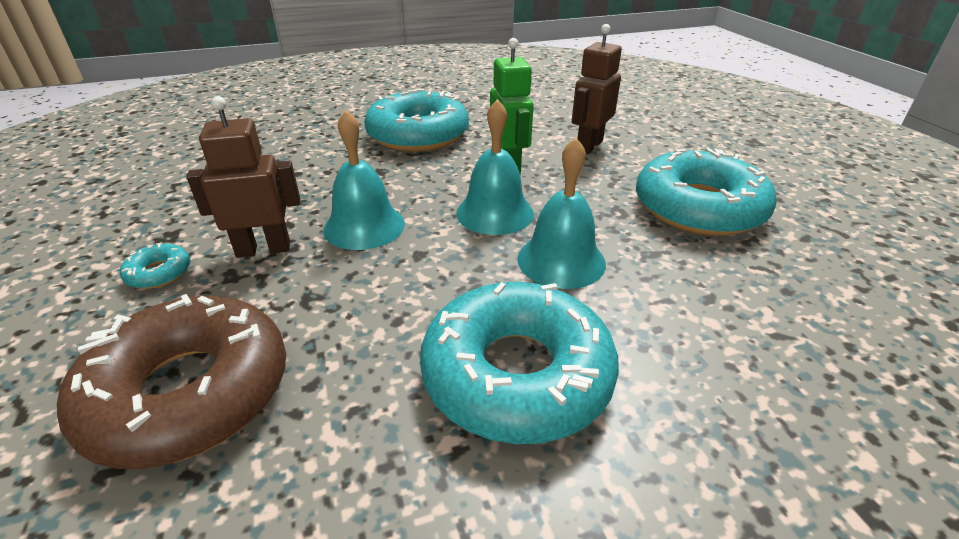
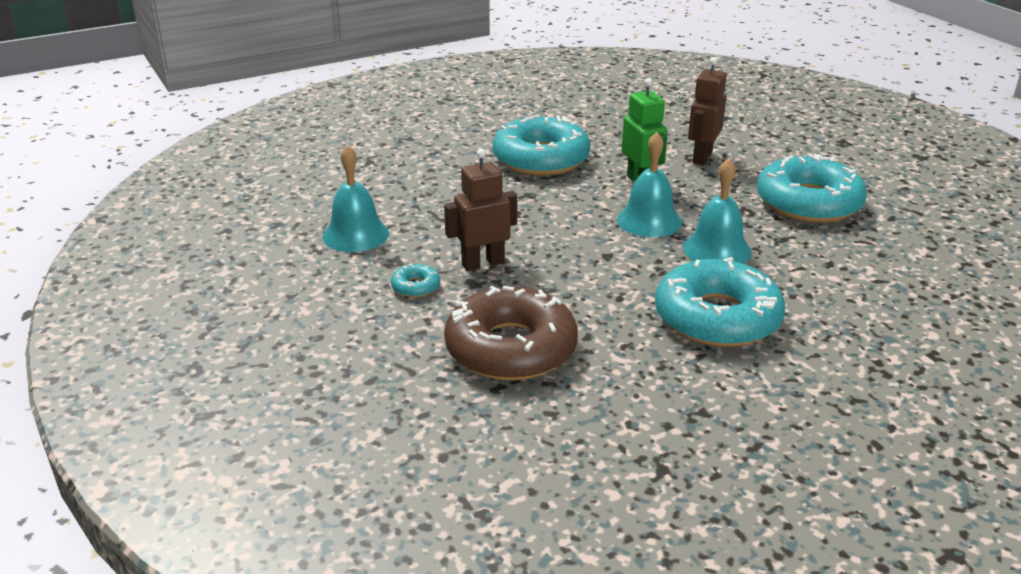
camera: 10 degrees left, 5 degrees down
turquoise bell [323,110,405,250] -> turquoise bell moved to [323,145,389,252]

